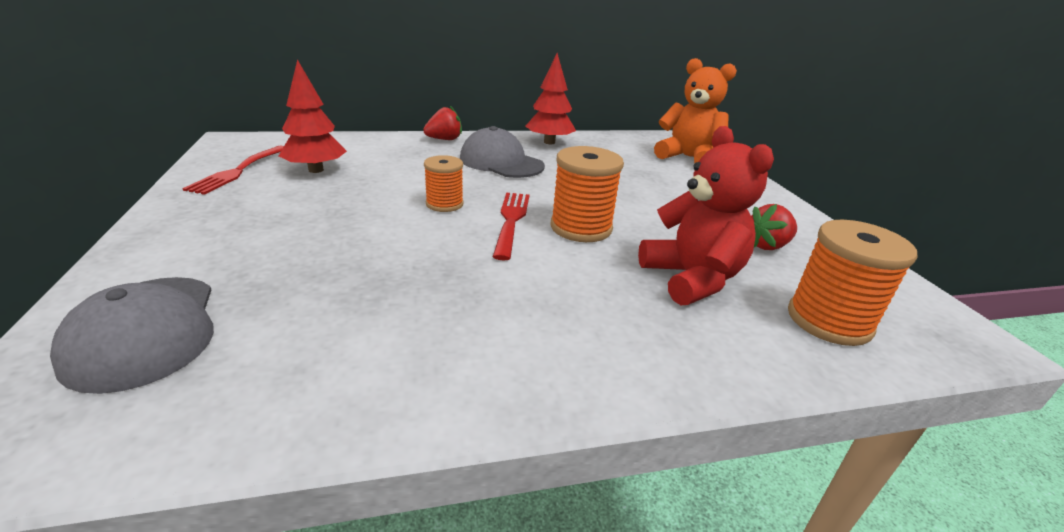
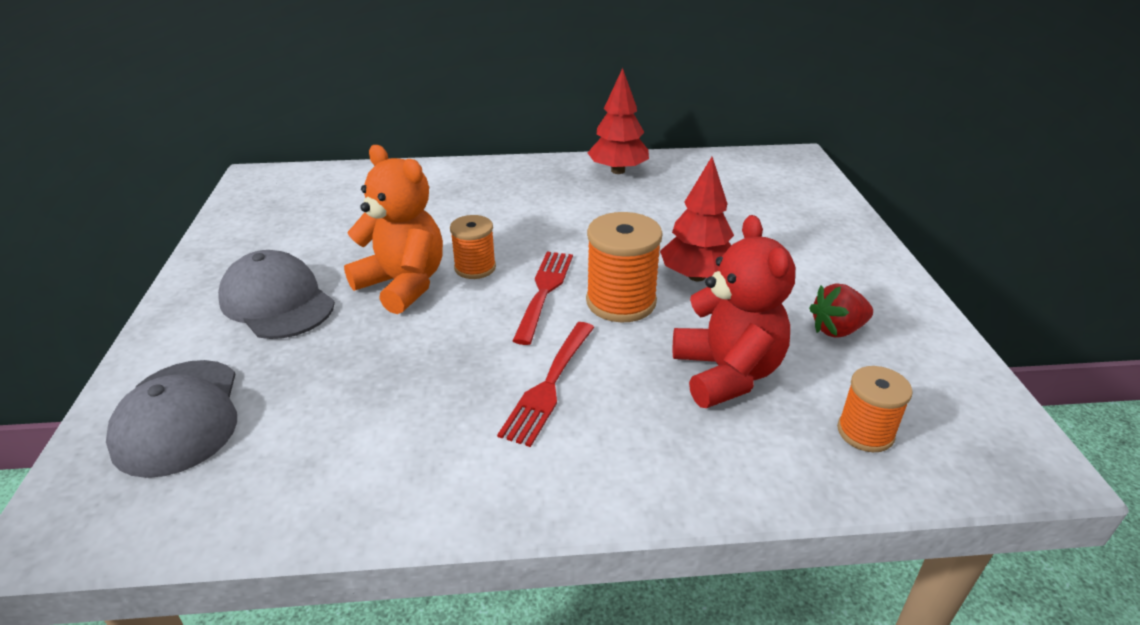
camera: 10 degrees right, 5 degrees up
red fork [182,146,284,195] -> red fork moved to [497,322,594,447]
red tree [279,60,347,173] -> red tree moved to [660,157,734,281]
red strawberry [423,106,462,140] -> none
grey cap [460,126,545,178] -> grey cap moved to [218,250,335,339]
orange teddy bear [654,58,737,164] -> orange teddy bear moved to [344,145,443,314]
orange spool [788,220,917,346] -> orange spool [837,366,913,452], size x0.63

